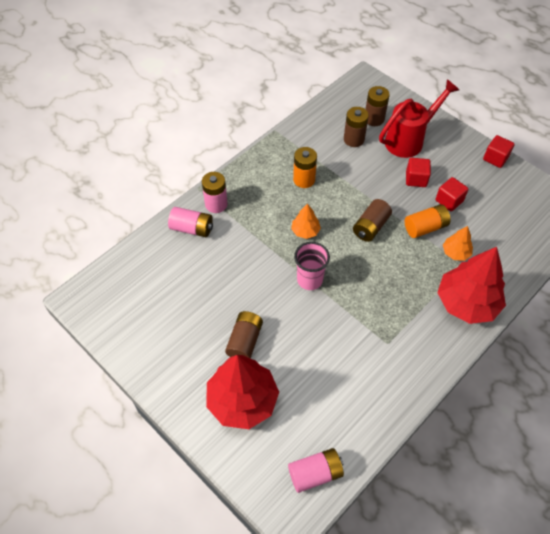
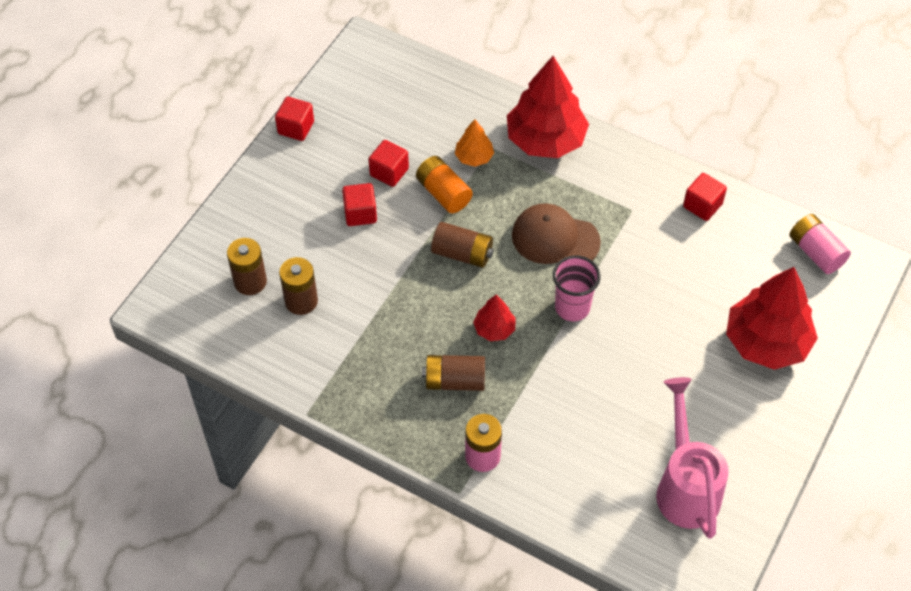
camera: 105 degrees left, 0 degrees up
pink battery [168,207,213,237] -> none
brown battery [225,311,263,359] -> brown battery moved to [422,355,485,391]
orange tree [291,204,321,239] -> red tree [473,295,516,341]
orange battery [293,147,317,188] -> none
red watering can [379,79,459,158] -> none
none -> brown cap [512,203,601,264]
none -> pink watering can [656,377,729,539]
none -> red cube [683,173,727,221]

